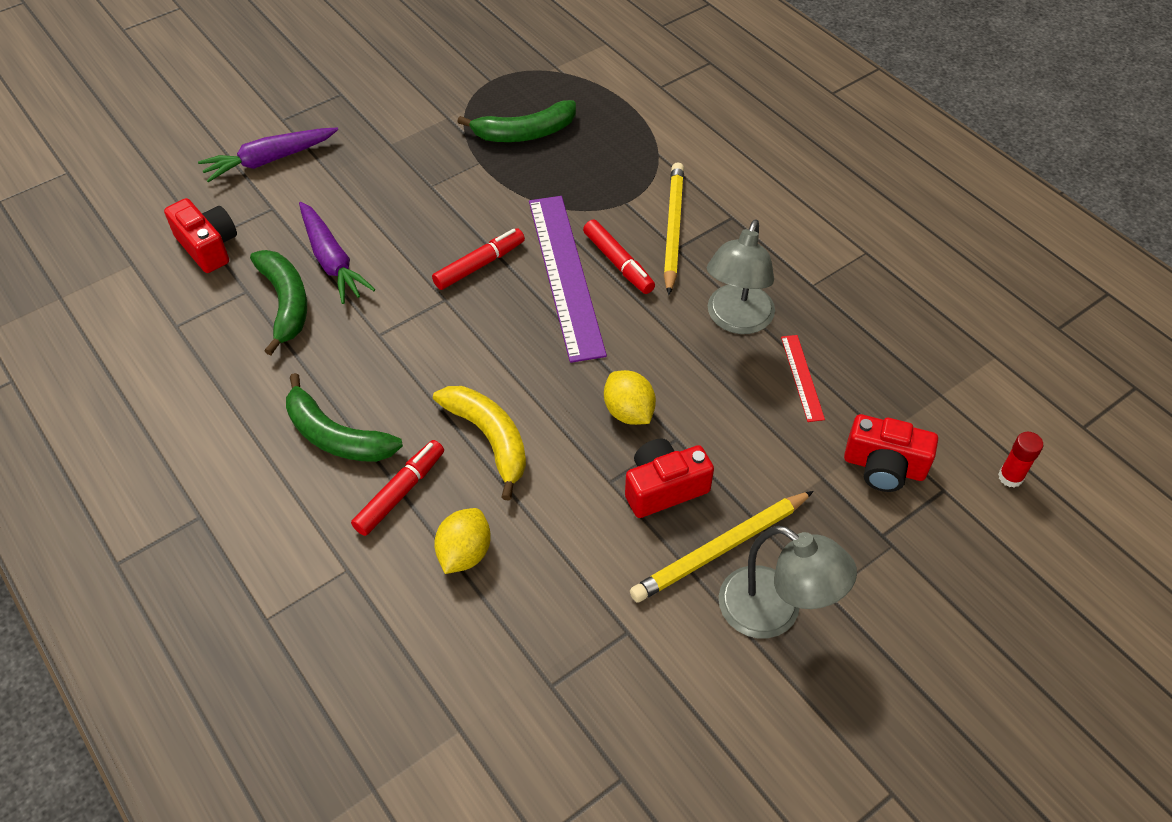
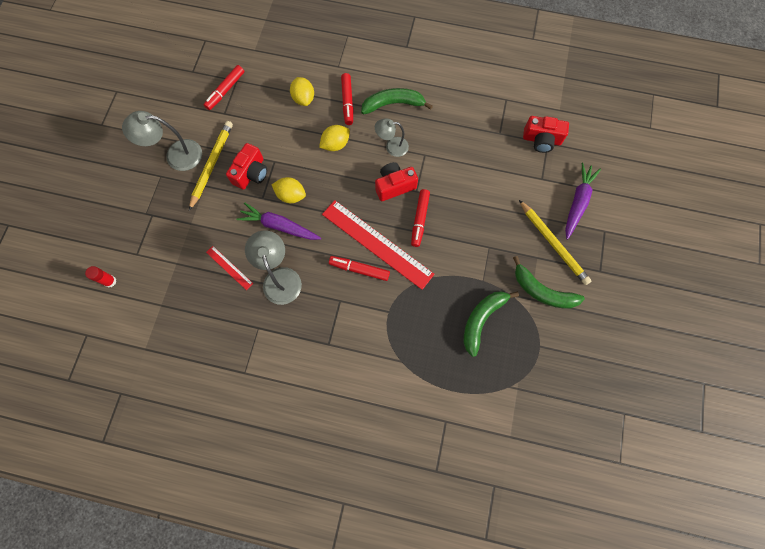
camera: 140 degrees right, 20 degrees up
green banana [250,250,307,355] -> green banana moved to [513,256,585,309]
purple carrot [299,202,375,304] -> purple carrot moved to [236,202,321,240]
yellow banana [433,386,526,500] -> yellow lemon [319,125,350,151]
purple ruler [529,196,607,363] -> red ruler [322,200,435,290]
yellow pencil [664,163,684,295] -> yellow pencil moved to [519,200,591,285]
red camera [844,414,938,492] -> red camera moved to [375,162,418,201]
none -> red marker [204,65,244,110]
none -> grey lamp [375,118,409,157]

